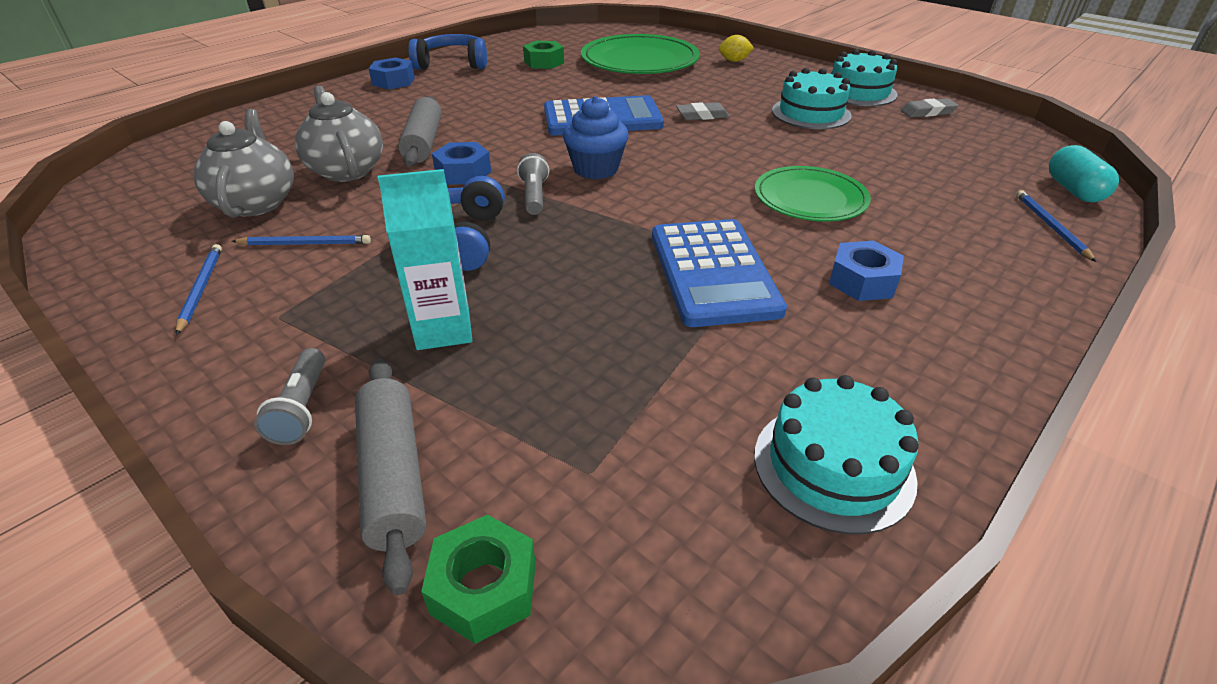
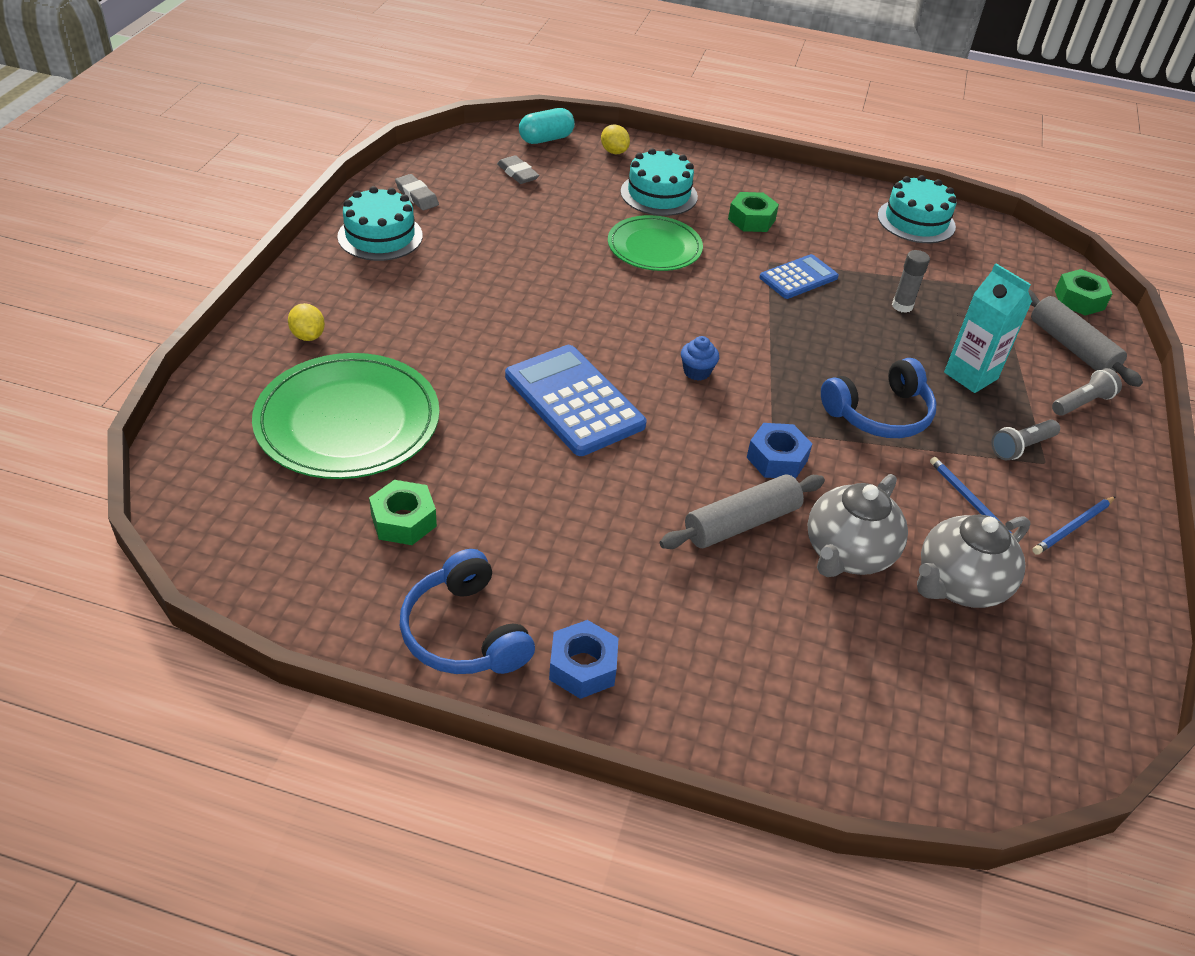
camera: 120 degrees left, 5 degrees up
grey rolling pin [355,359,427,595] -> grey rolling pin turned 75 degrees counterclockwise [1028,290,1143,387]
grey flashlight [517,153,549,215] -> grey flashlight moved to [991,419,1060,461]
blue cupcake [563,96,629,180] -> blue cupcake [681,336,719,381], size x0.58
blue calculator [652,219,787,327] -> blue calculator [759,254,839,299], size x0.59
grey eraser [676,102,730,120] -> grey eraser moved to [497,155,539,184]
turquoise cake [772,68,852,129] -> turquoise cake moved to [621,148,698,216]
blue nut [829,241,904,301] -> green nut [728,192,779,232]
blue pencil [1016,190,1096,262] -> yellow lemon [601,125,630,154]
none -> grey glue stick [892,250,930,313]

